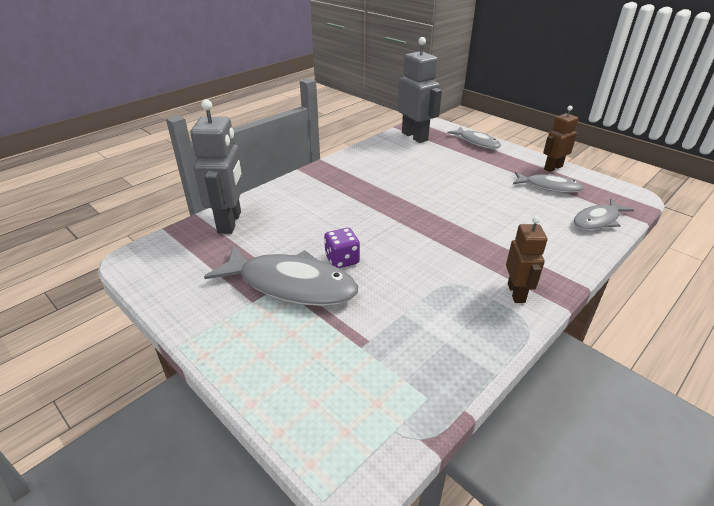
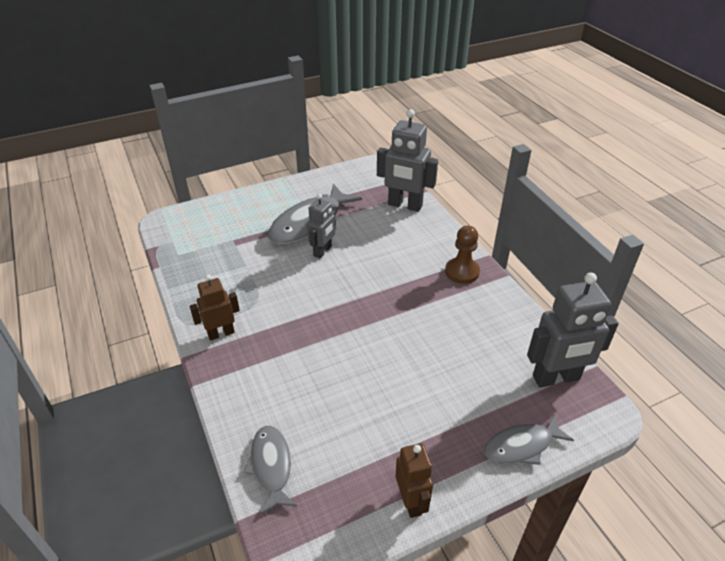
camera: 110 degrees right, 5 degrees up
purple dice [324,228,360,268] -> grey robot [307,194,336,258]
brown robot [506,216,547,303] -> brown robot turned 135 degrees clockwise [190,275,240,341]
grey fish [513,172,584,193] -> none
none -> brown pawn [445,226,480,284]

